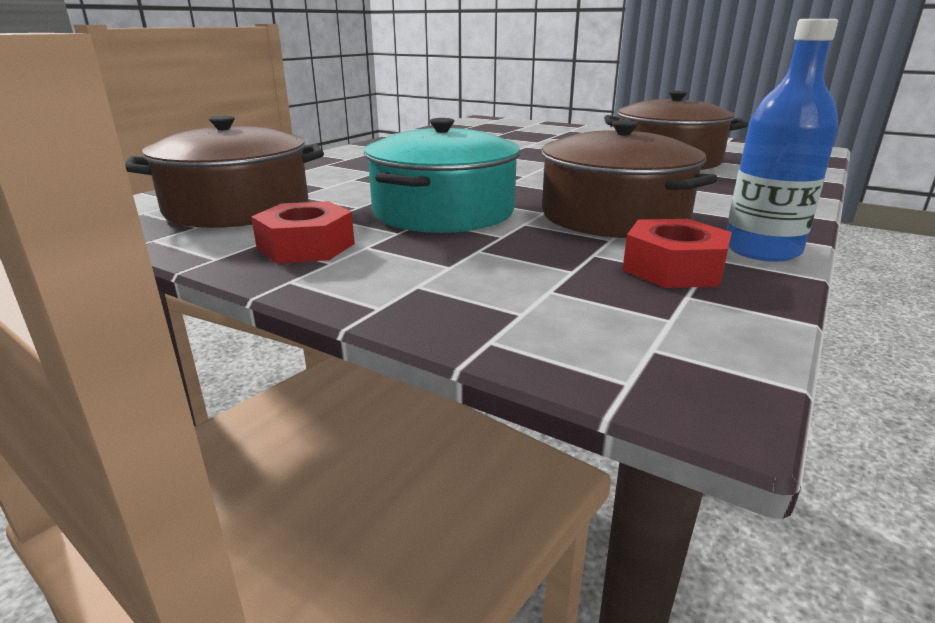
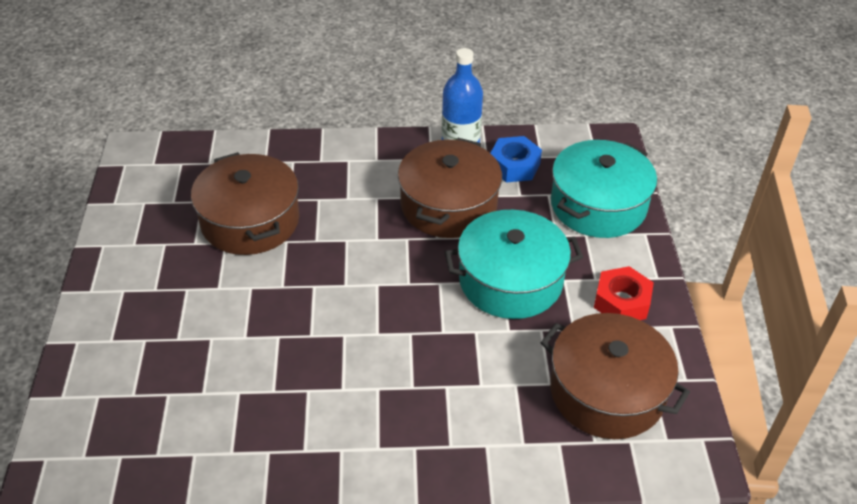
camera: 125 degrees left, 20 degrees up
red nut [622,219,732,288] -> blue nut [491,136,542,183]
none -> turquoise pot [551,140,657,238]

